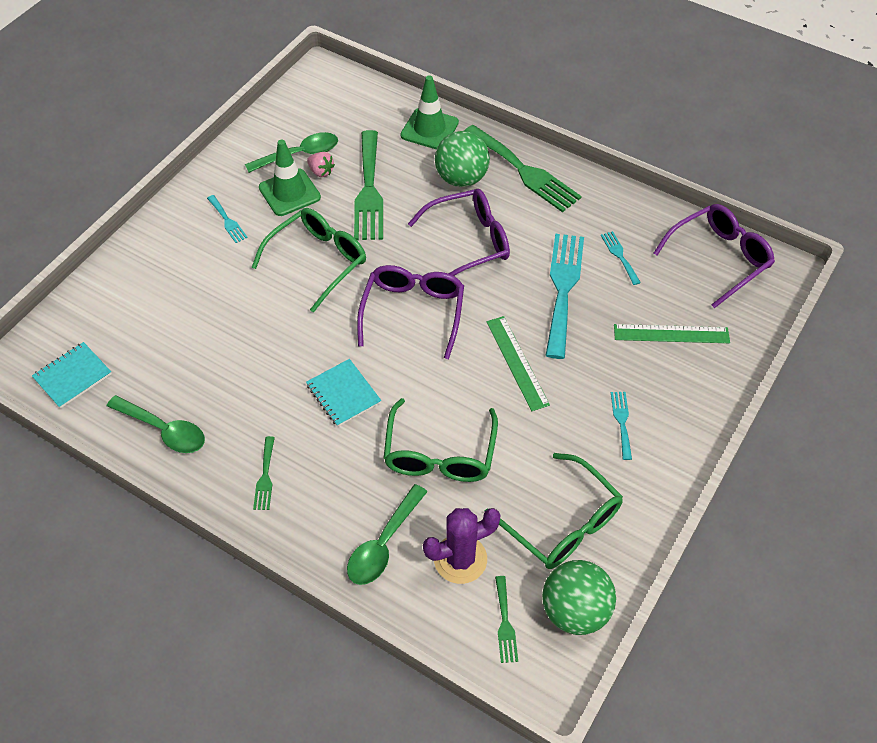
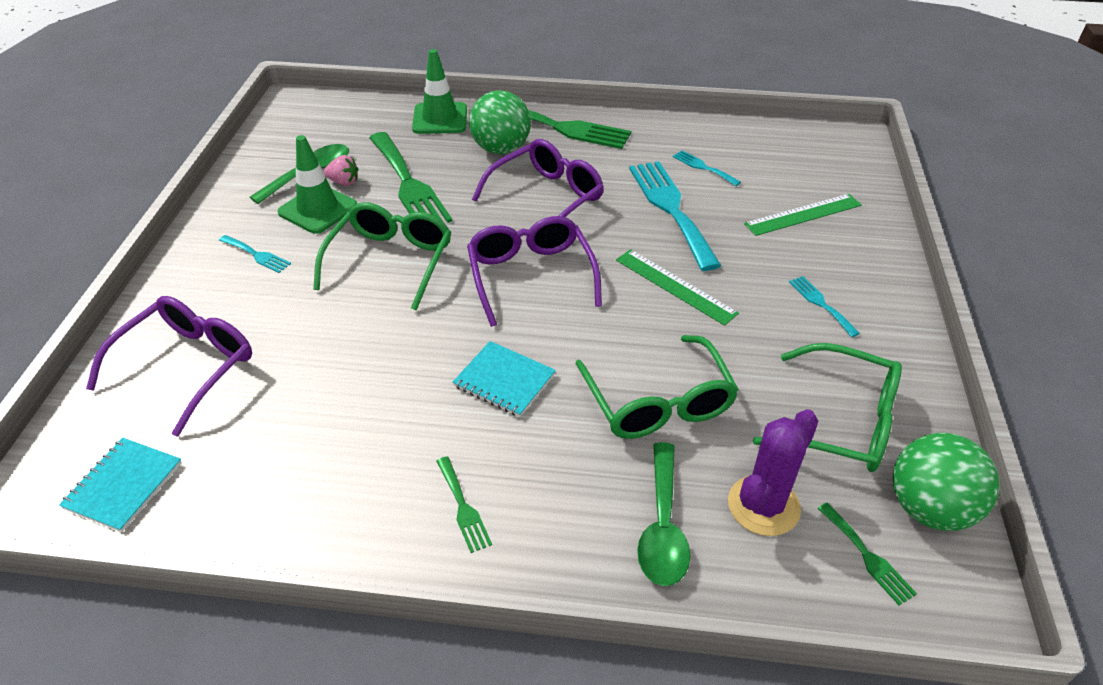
camera: 25 degrees left, 10 degrees down
green spoon [107,395,205,453] -> none
purple glasses [654,204,775,308] -> purple glasses moved to [86,296,252,437]

